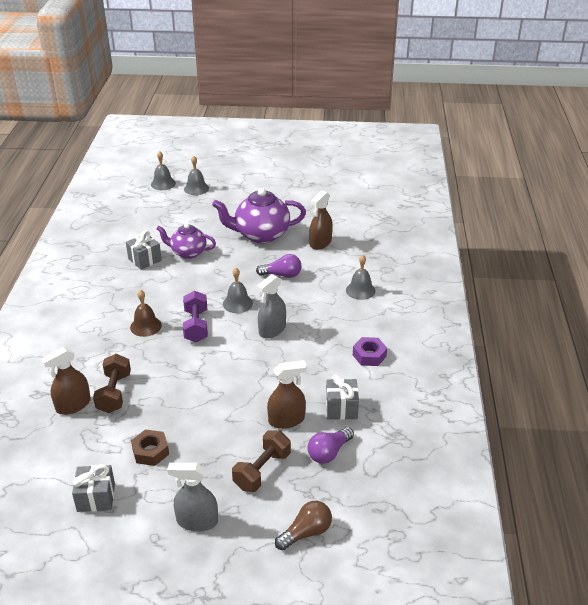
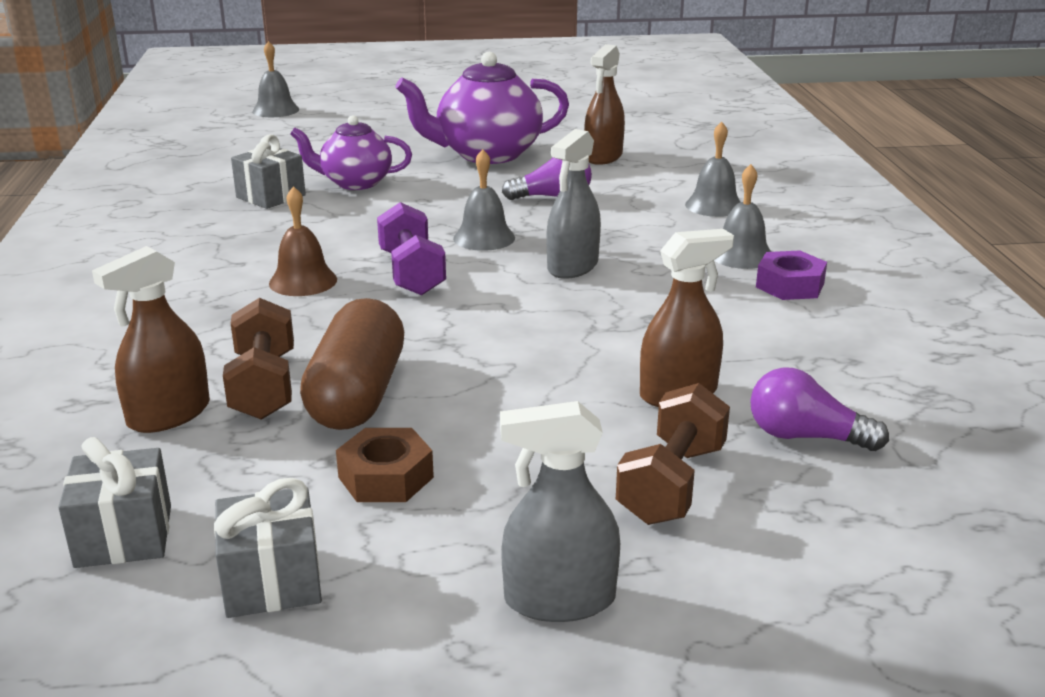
camera: 10 degrees left, 10 degrees down
grey bell [184,156,209,195] -> grey bell moved to [714,164,771,269]
brown light bulb [275,501,332,551] -> none
purple light bulb [308,427,354,464] -> purple light bulb turned 75 degrees clockwise [750,367,889,451]
grey gift [326,375,359,420] -> grey gift moved to [58,437,171,568]
none -> brown capsule [300,298,404,430]

